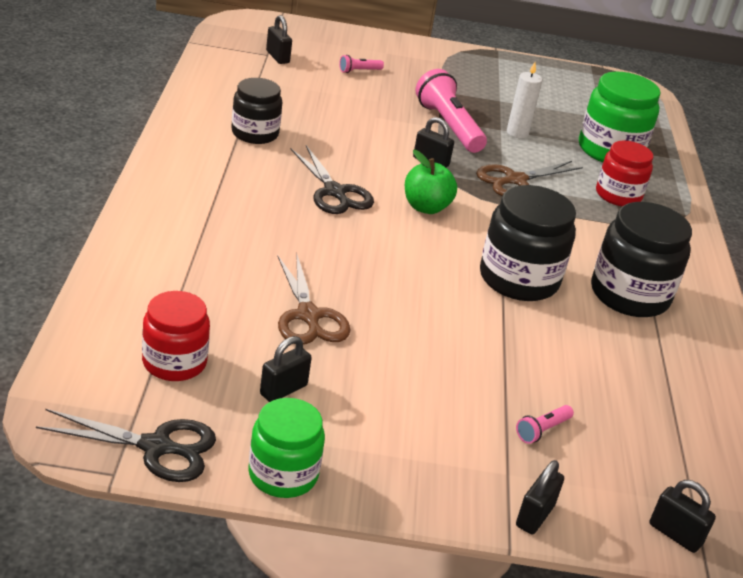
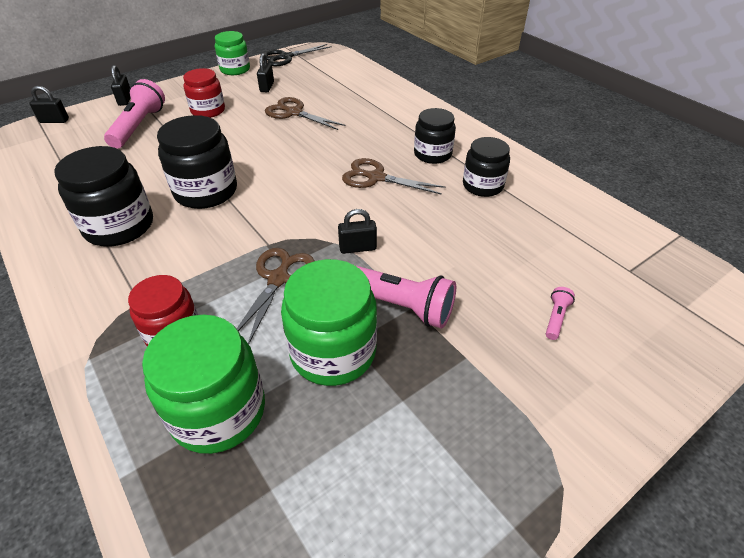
camera: 145 degrees right, 10 degrees up
red jar [142,291,210,381] -> red jar moved to [183,68,225,118]
black padlock [266,15,292,64] -> none
black scissors [291,145,374,214] -> brown scissors [342,158,445,195]
green apple [405,149,457,214] -> none
white candle [507,62,542,138] -> green jar [281,259,377,386]
pink flashlight [516,405,574,444] -> pink flashlight [104,79,165,149], size x2.23
none -> black jar [414,108,456,164]

